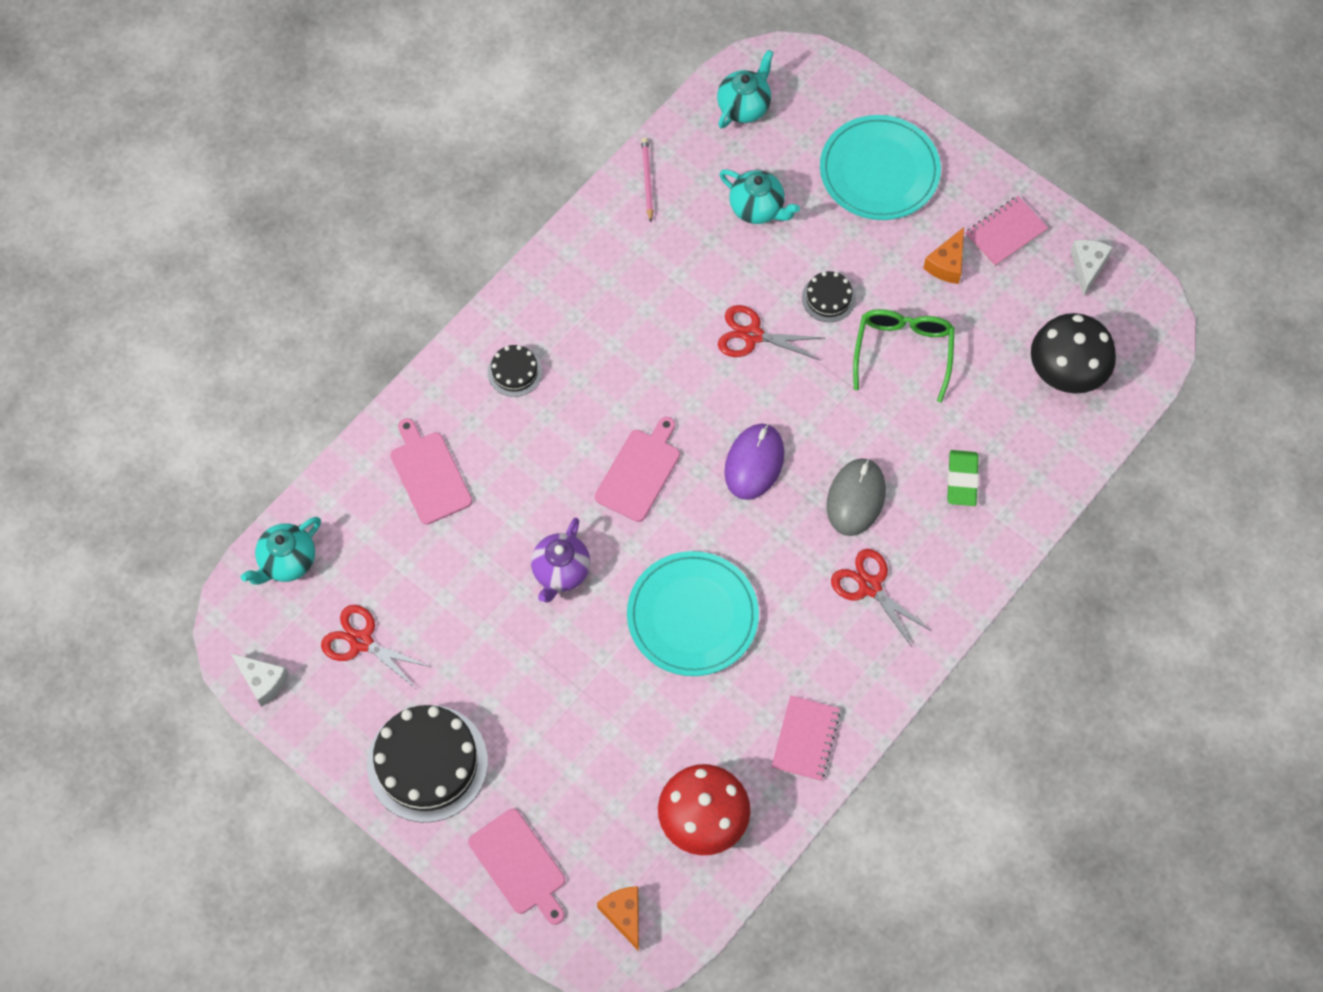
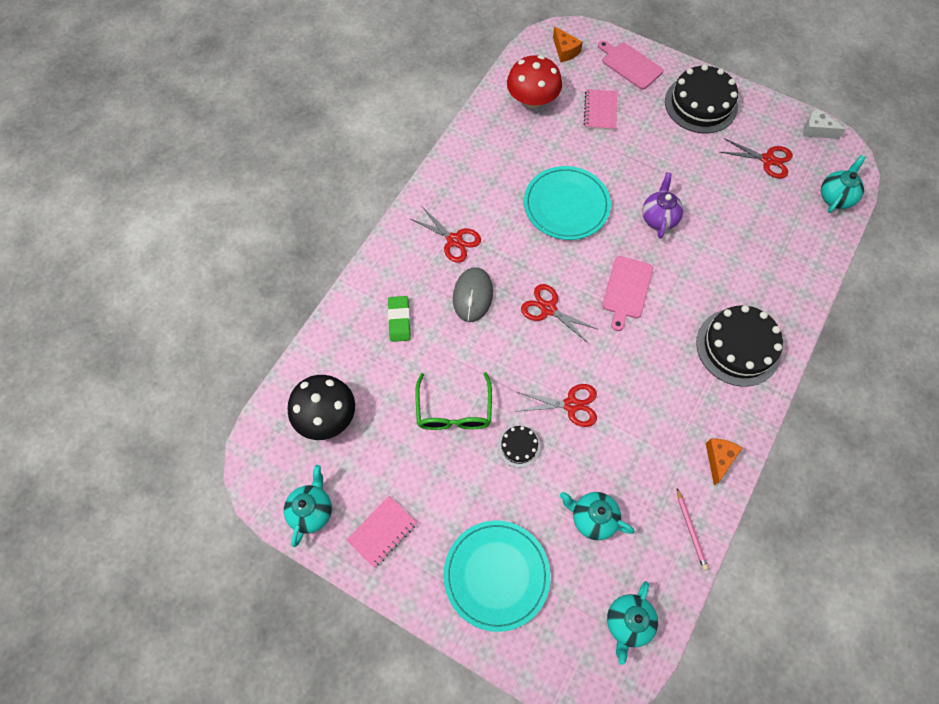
camera: 170 degrees right, 0 degrees up
pink cutting board [390,418,472,525] -> none
black cake [488,345,542,397] -> black cake [696,305,783,387], size x2.05
purple mouse [724,424,784,500] -> red scissors [521,284,599,343]
pink notebook [771,695,841,782] -> pink notebook moved to [584,89,617,131]
orange cheese [923,227,964,284] -> orange cheese moved to [706,439,742,485]
white cheese [1071,240,1113,297] -> turquoise teapot [284,465,332,547]

